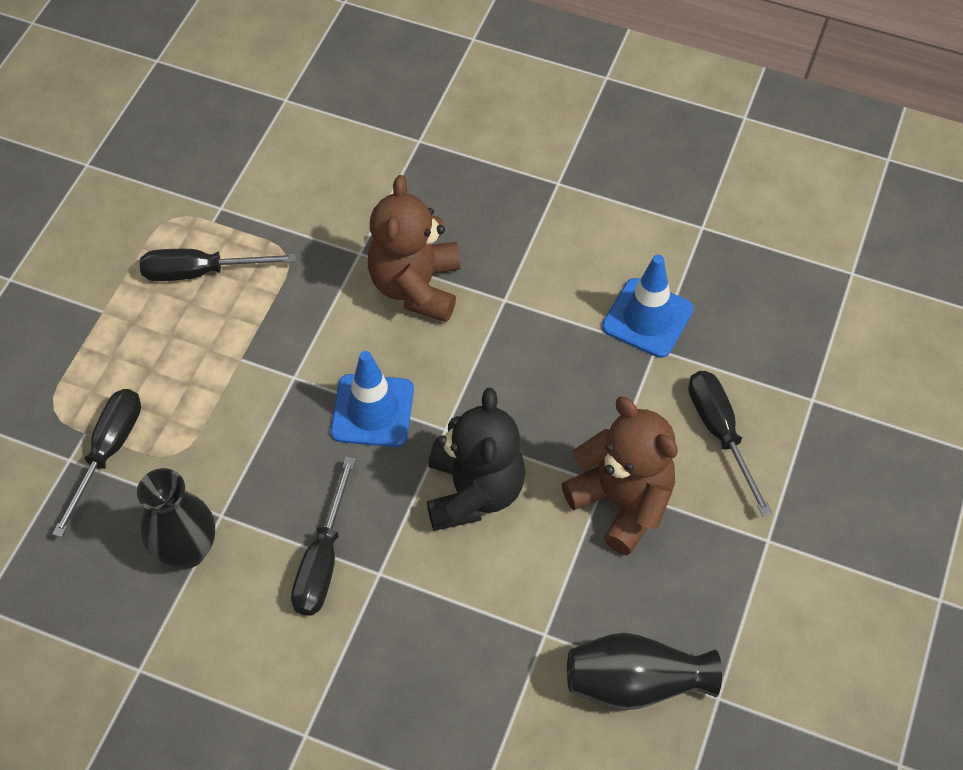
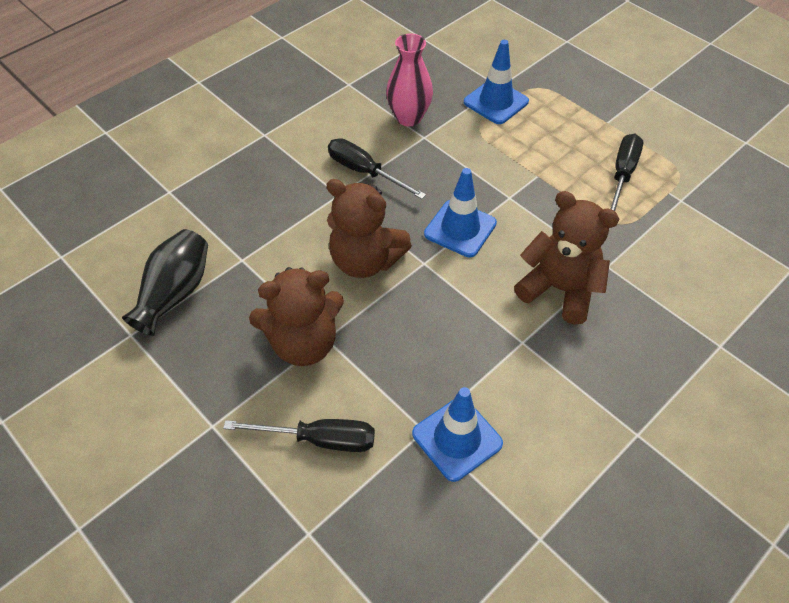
camera: 115 degrees right, 5 degrees down
black screwdriver [52,389,141,538] -> blue traffic cone [464,40,529,124]
black vase [137,468,215,569] -> pink vase [386,34,433,126]
black teddy bear [427,388,526,531] -> brown teddy bear [327,179,412,278]

